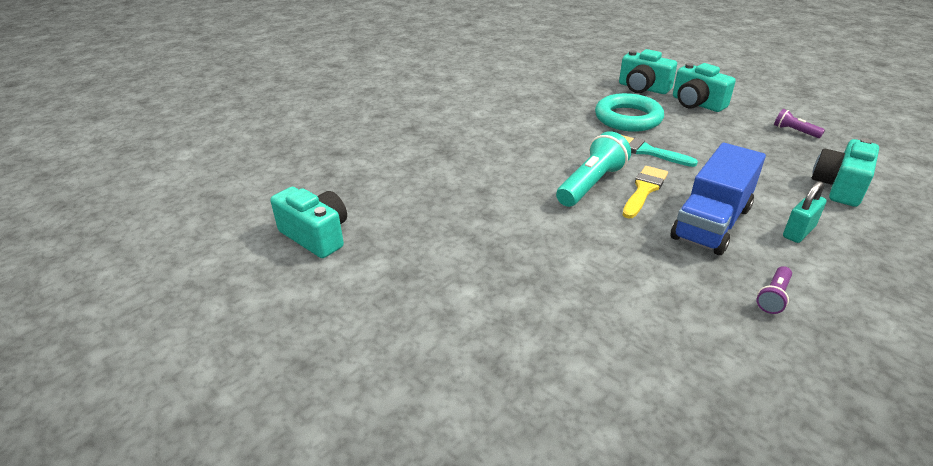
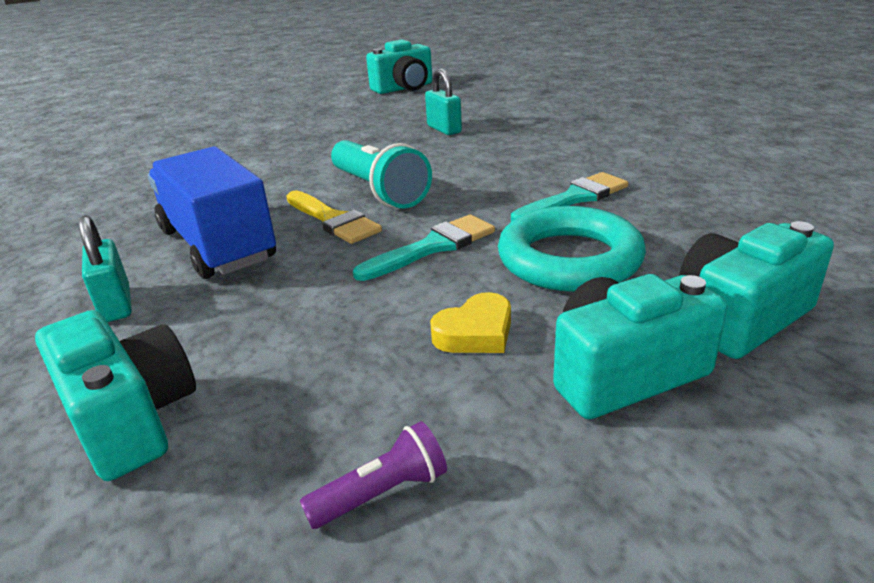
camera: 110 degrees right, 5 degrees down
purple flashlight [756,266,792,314] -> none
none -> turquoise padlock [425,69,462,135]
none -> yellow heart [430,292,511,353]
none -> turquoise brush [511,172,628,222]

